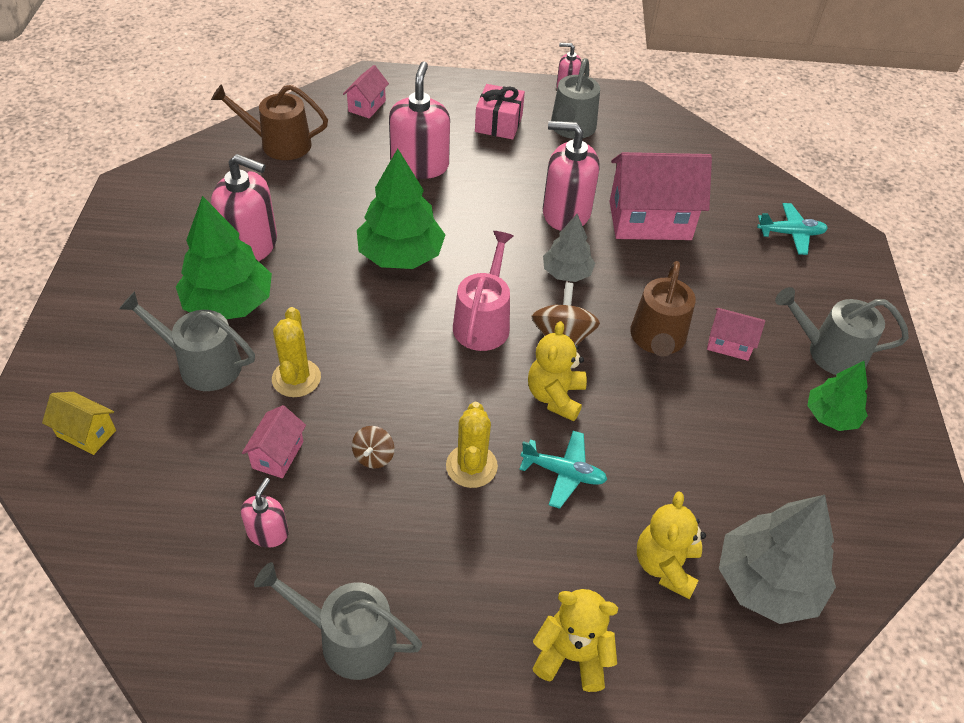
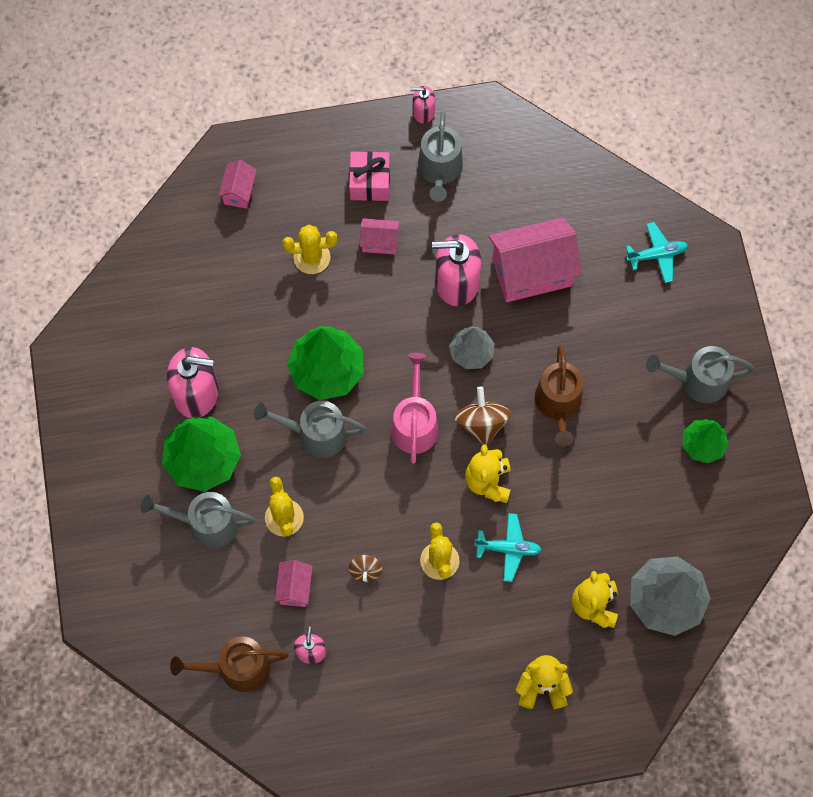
camera: 10 degrees left, 20 degrees up
yellow house [42,392,116,455] -> none
brown watering can [211,84,328,160] -> brown watering can moved to [170,637,289,692]
grey watering can [254,562,422,680] -> grey watering can moved to [254,401,366,458]
pink soap dispenser [389,61,450,179] -> yellow cactus [283,225,337,274]
pink house [707,308,765,361] -> pink house moved to [360,218,400,254]

